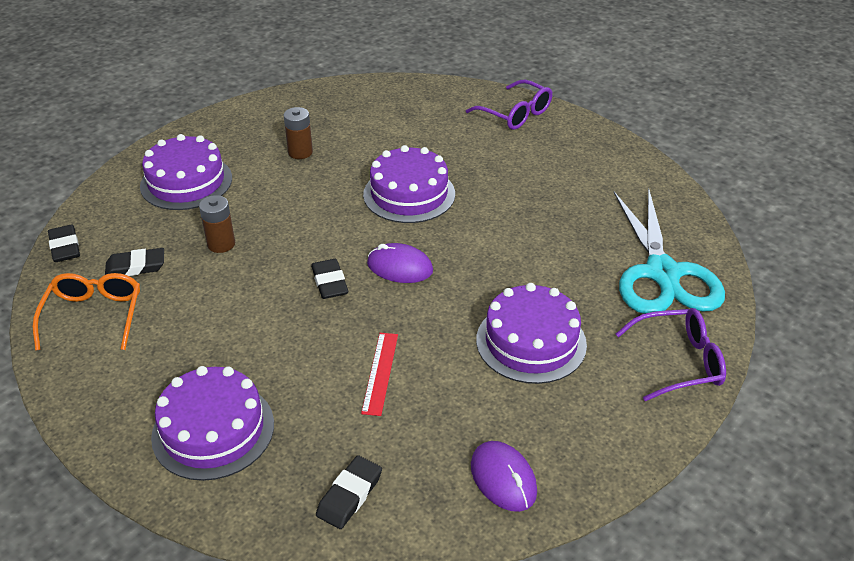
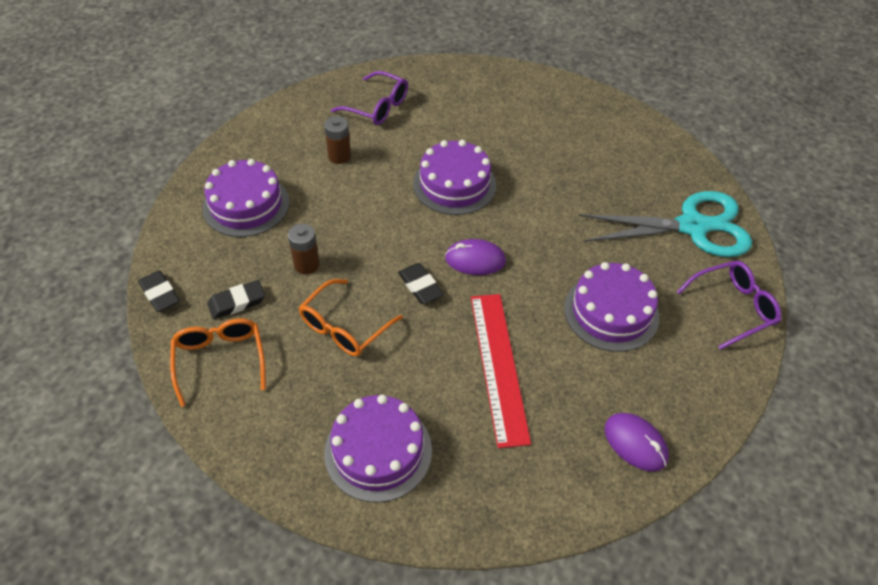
camera: 15 degrees left, 10 degrees up
black eraser [316,455,382,529] -> none
red ruler [361,333,398,416] -> red ruler [471,294,531,448], size x1.86
purple glasses [466,80,552,130] -> purple glasses moved to [331,71,408,125]
turquoise scissors [614,188,725,314] -> turquoise scissors turned 75 degrees counterclockwise [579,191,752,257]
none -> orange glasses [299,279,403,356]

